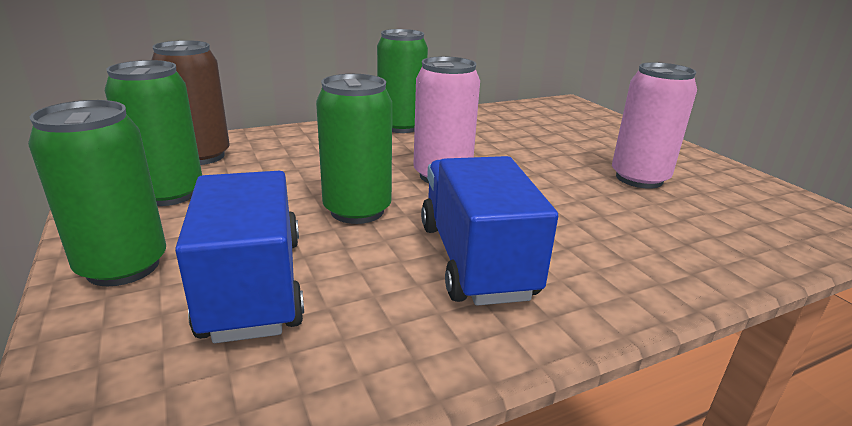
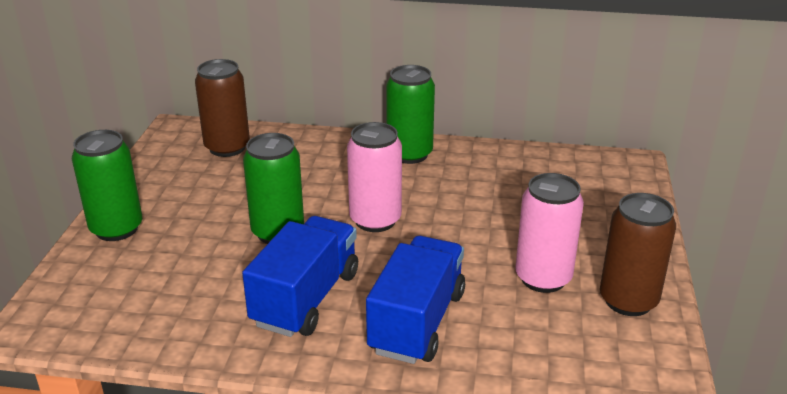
camera: 35 degrees right, 5 degrees up
green can [105,60,202,206] -> none
blue truck [175,171,304,343] -> blue truck moved to [366,236,465,364]
none -> brown can [600,193,676,316]

